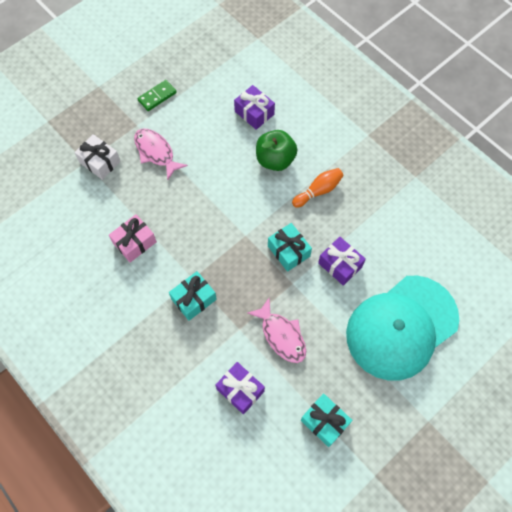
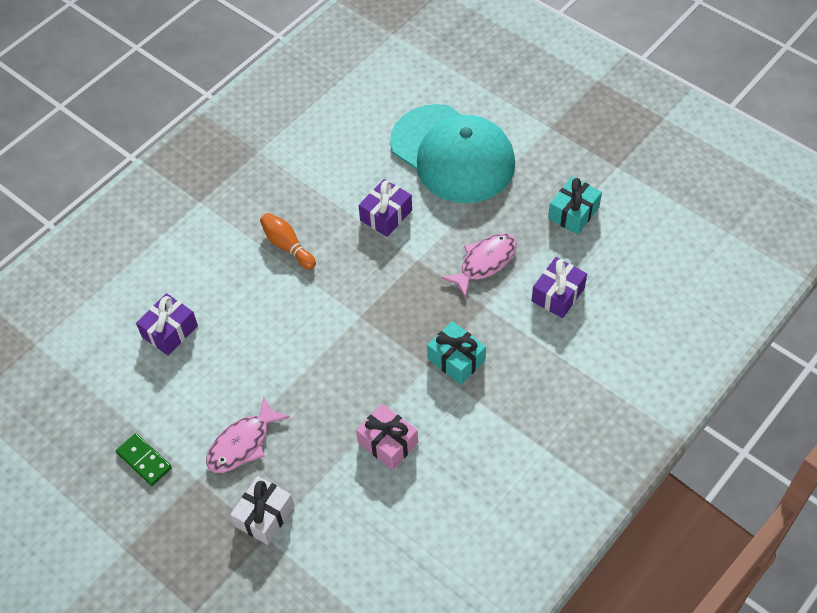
camera: 95 degrees left, 10 degrees down
green apple [256,130,297,171] -> none
turquoise gift [268,223,312,272] -> none

